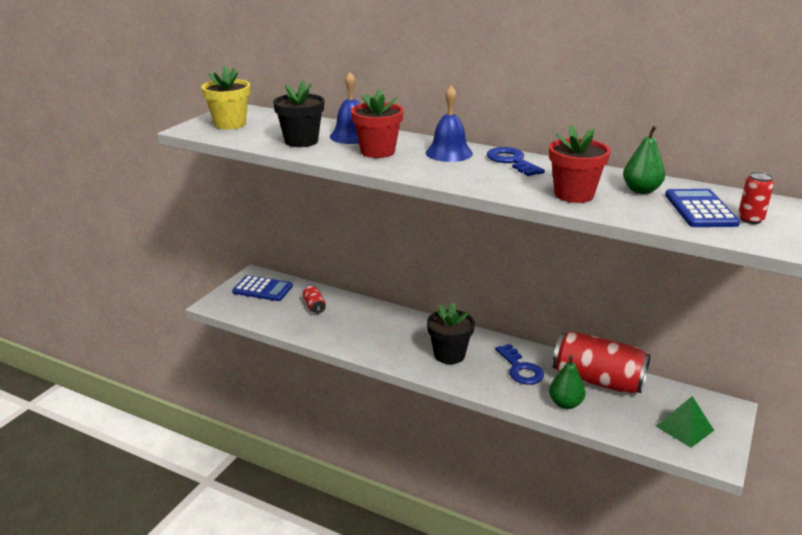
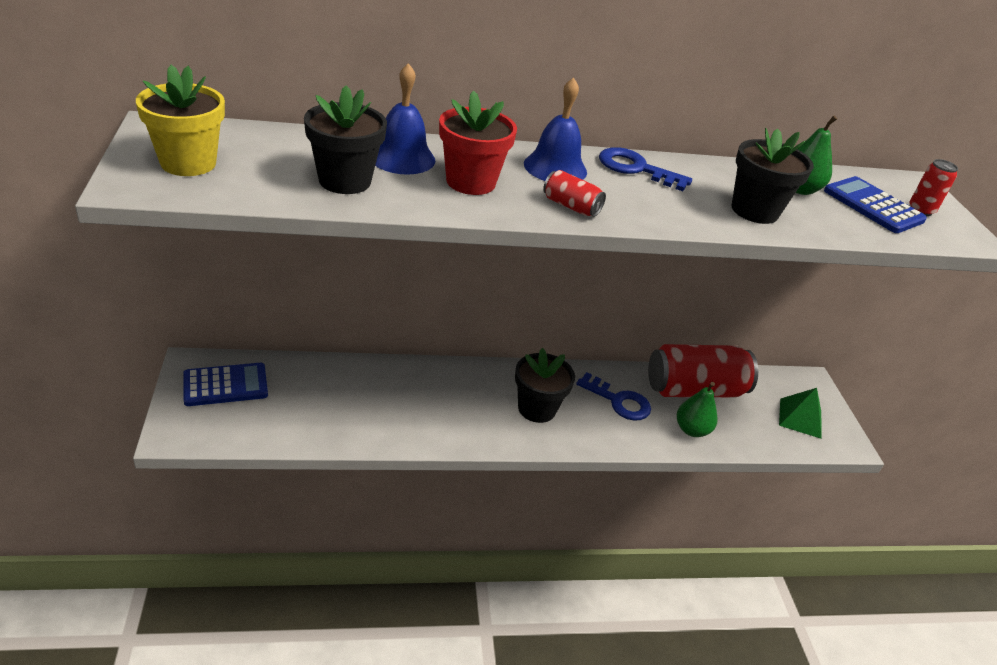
camera: 40 degrees left, 10 degrees up
red can [302,286,326,314] -> red can moved to [543,170,606,217]
red flower pot [549,125,610,203] -> black flower pot [731,128,814,224]

